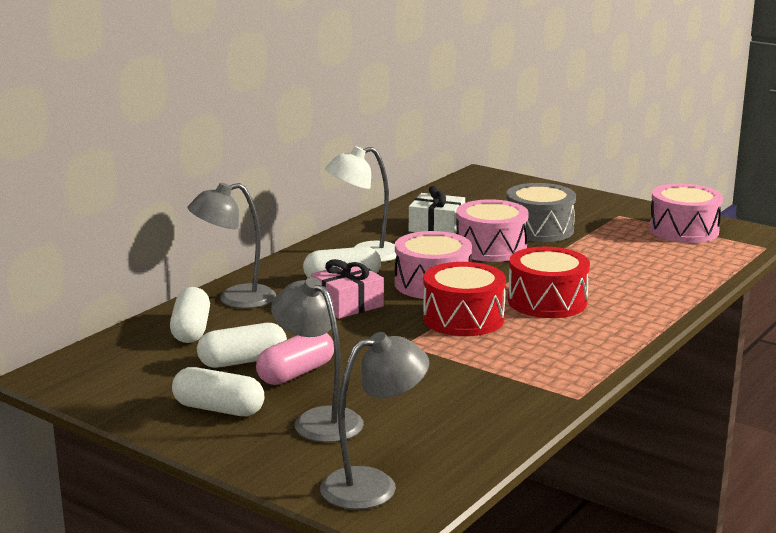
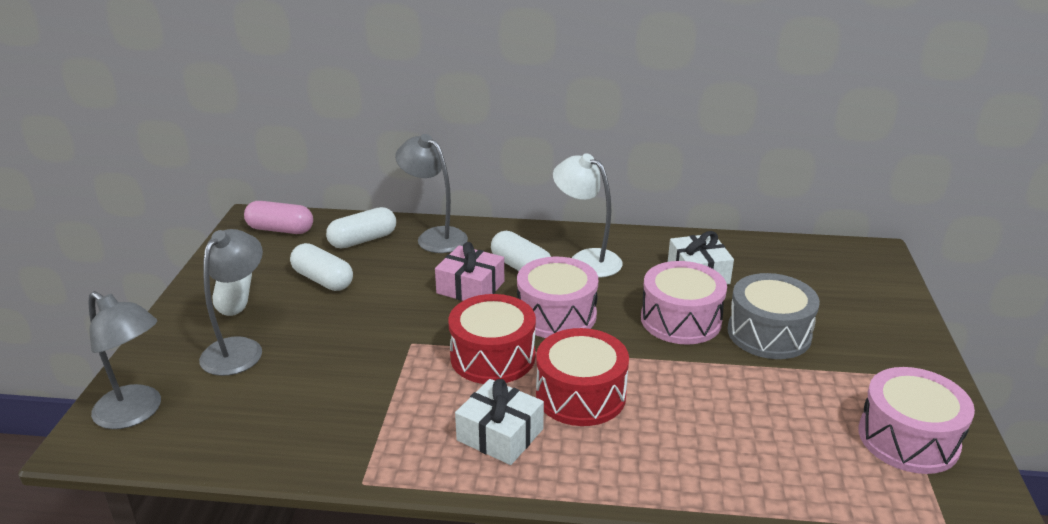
camera: 60 degrees right, 10 degrees up
pink capsule [256,333,334,385] -> pink capsule moved to [244,201,313,234]
none -> white gift [455,379,544,465]

